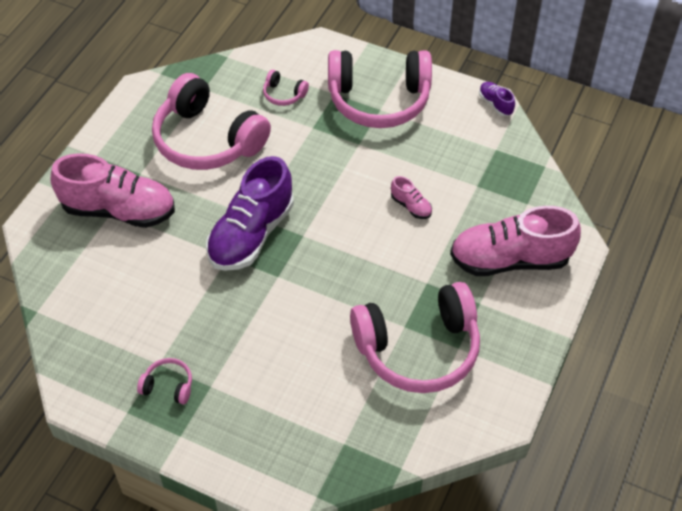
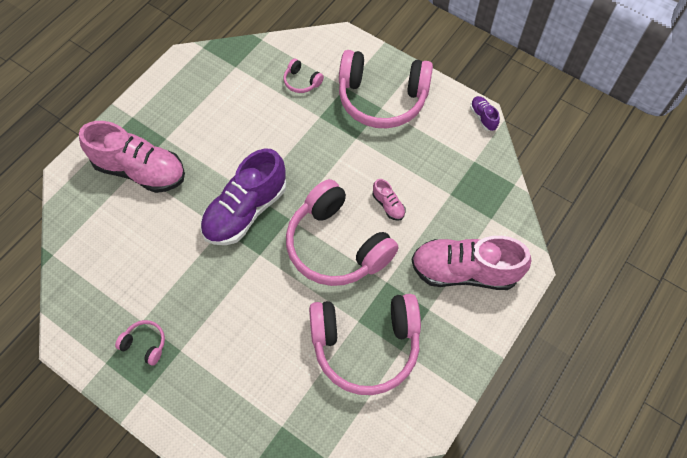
camera: 10 degrees right, 10 degrees up
pink headphones [152,73,271,170] -> pink headphones moved to [286,179,399,286]

